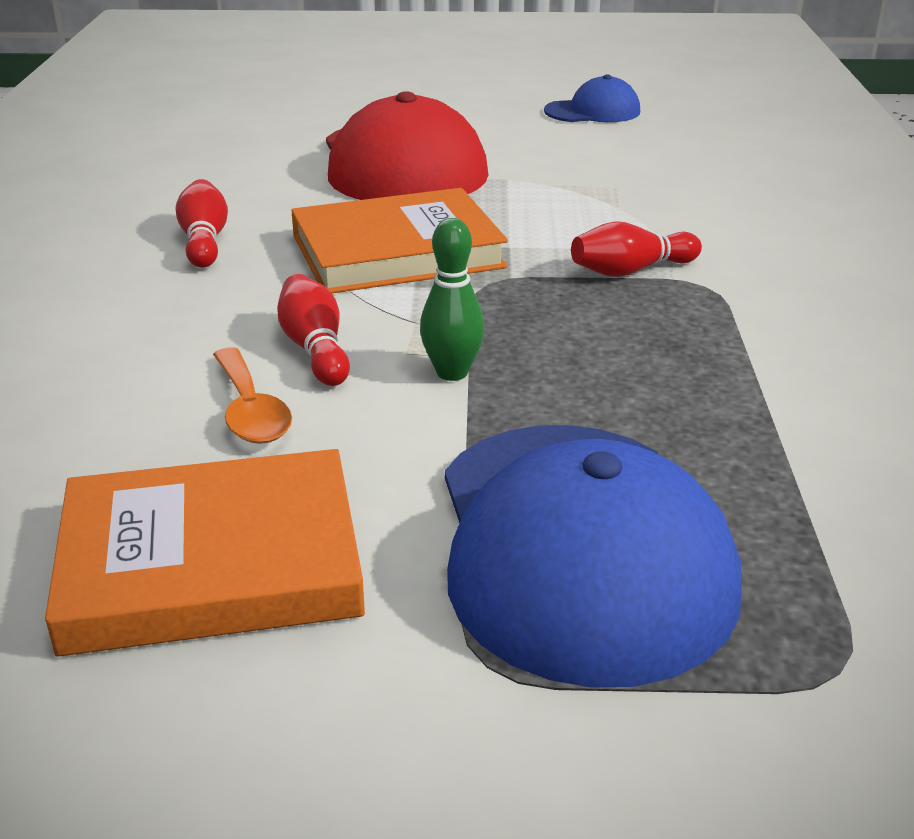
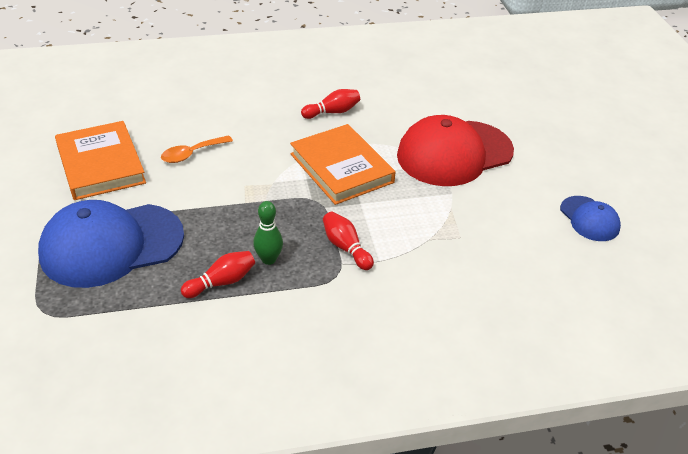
camera: 75 degrees right, 10 degrees up
red bowling pin [277,274,350,386] -> red bowling pin moved to [181,251,255,298]
green bowling pin [420,218,485,381] -> green bowling pin moved to [253,201,283,265]

